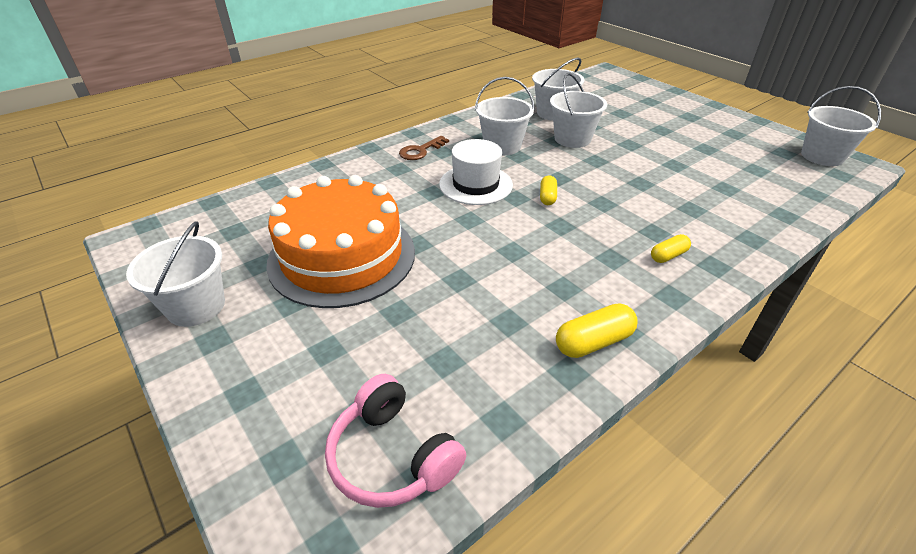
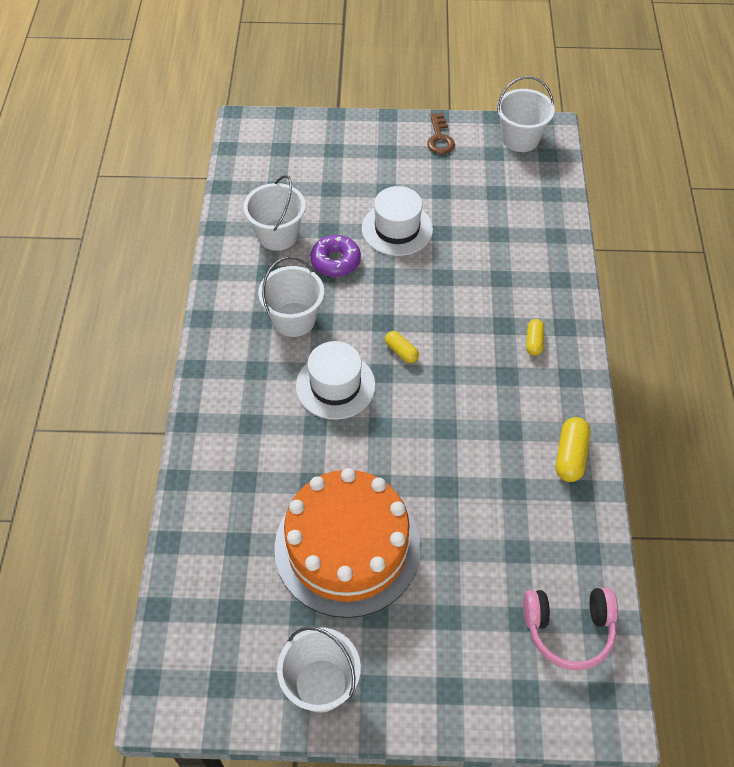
camera: 50 degrees left, 15 degrees up
brown key [399,136,449,160] -> brown key moved to [427,113,455,154]
white bucket [550,73,607,148] -> purple donut [311,235,361,277]
none -> white hat [362,186,433,256]

